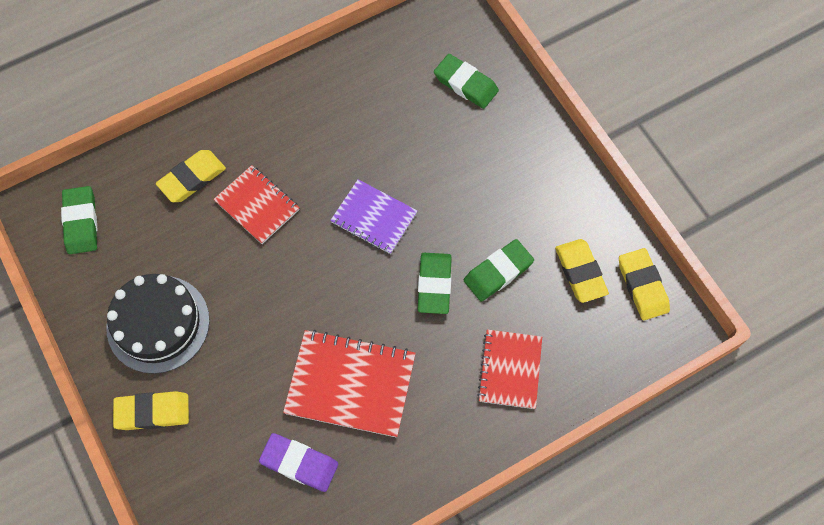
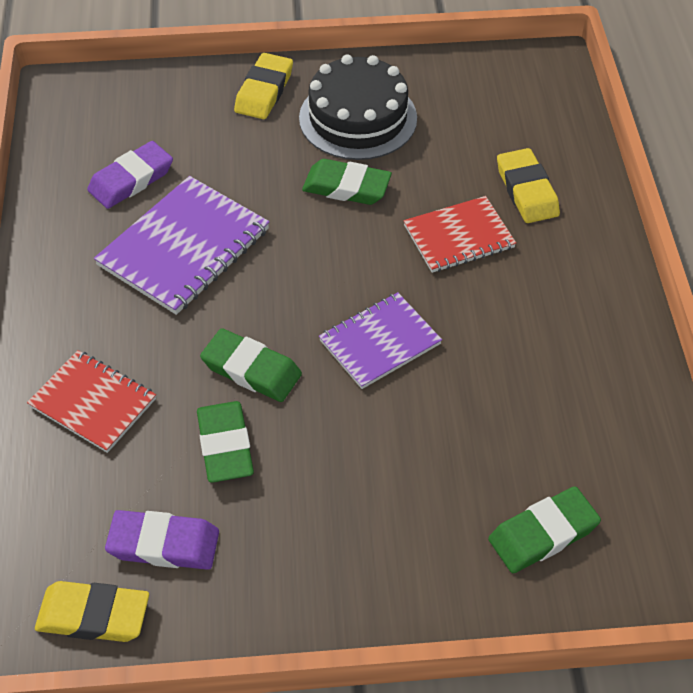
camera: 115 degrees right, 15 degrees down
green eraser [61,186,97,254] -> green eraser moved to [302,159,392,205]
red notebook [283,330,416,437] -> purple notebook [94,176,270,315]
yellow eraser [555,239,609,303] -> purple eraser [105,510,219,570]

